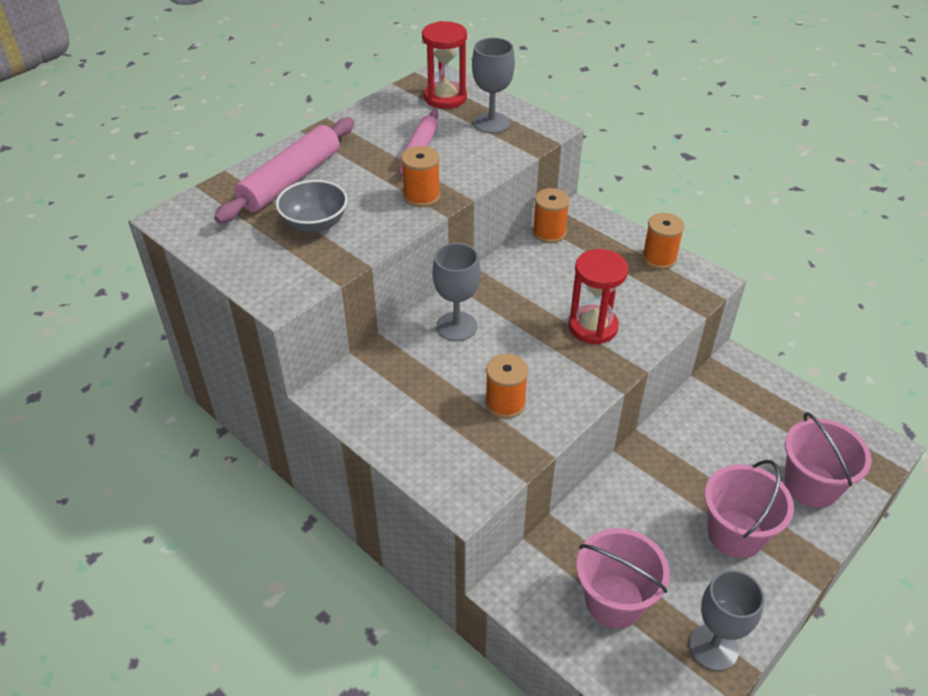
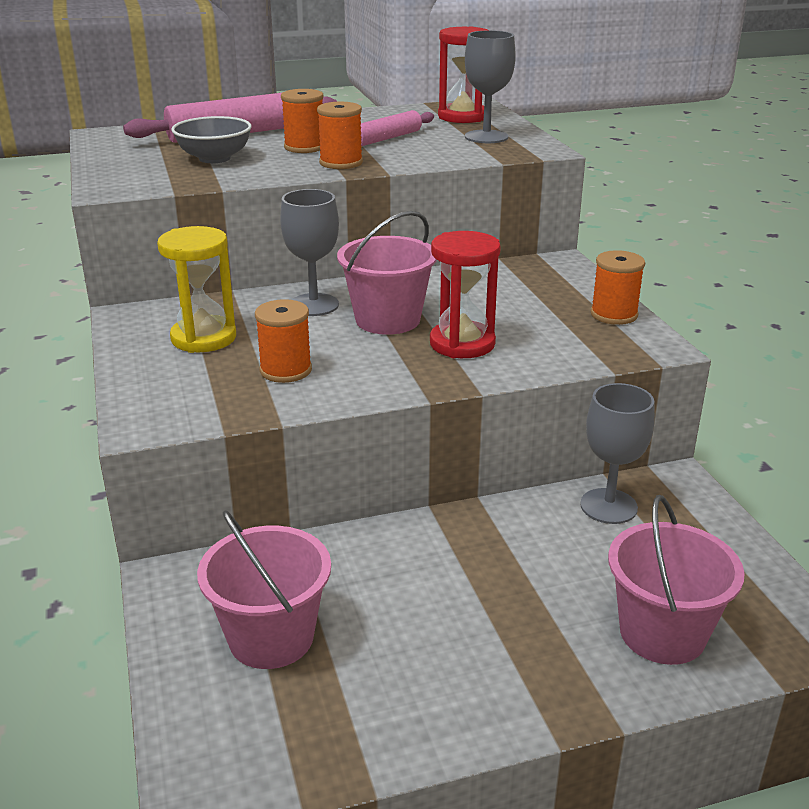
camera: 30 degrees right, 15 degrees down
orange spool [533,188,570,243] -> orange spool moved to [281,89,323,153]
grey goblet [689,570,764,671] -> grey goblet moved to [580,383,655,524]
pink bucket [705,460,794,558] -> pink bucket moved to [337,211,437,335]
none -> yellow hourglass [157,226,236,353]

